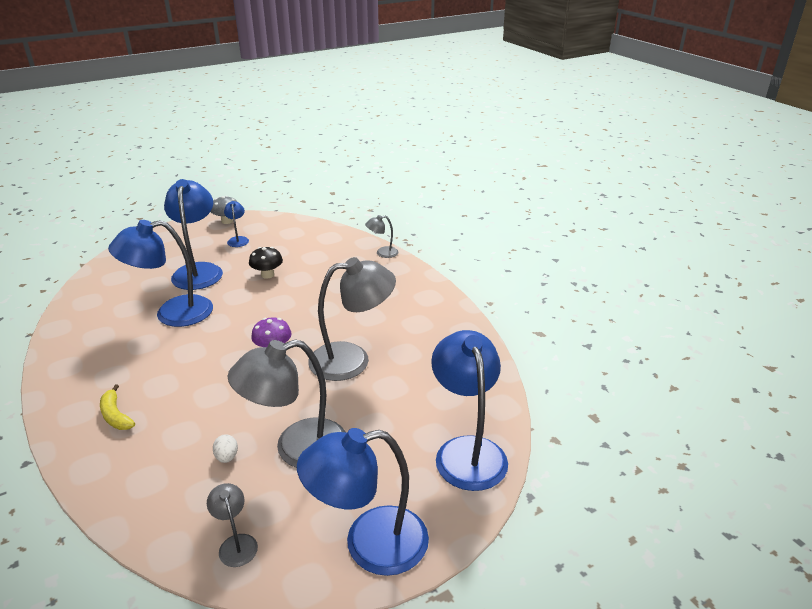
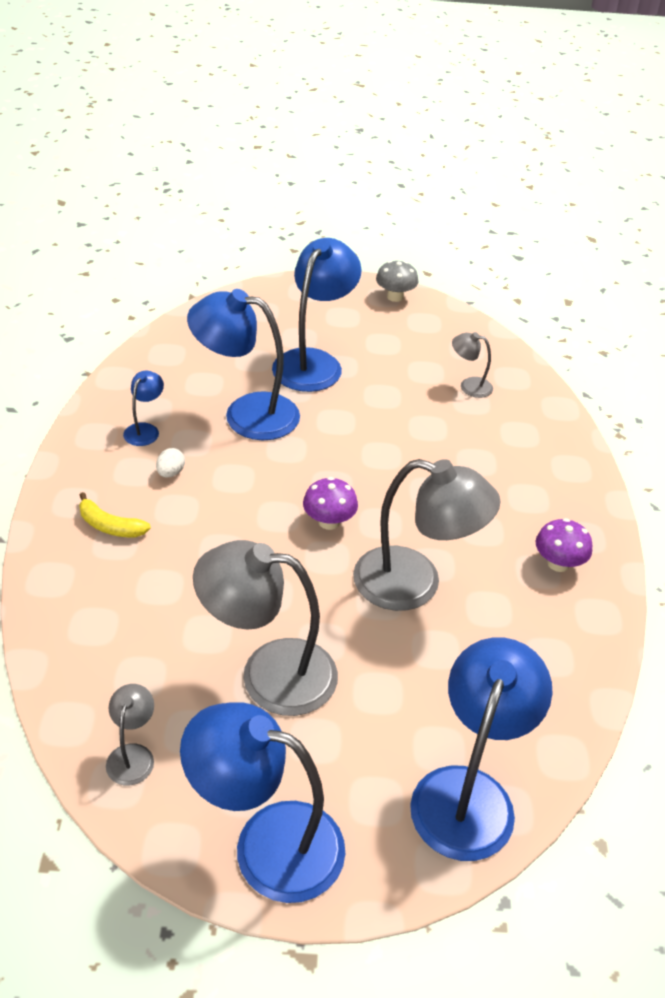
camera: 30 degrees right, 10 degrees up
yellow banana [100,384,135,430] -> yellow banana turned 60 degrees counterclockwise [79,492,151,537]
white egg [213,434,238,463] -> white egg moved to [156,448,185,478]
blue lamp [224,201,249,247] -> blue lamp moved to [123,371,164,446]
black mushroom [249,247,283,279] -> none
grey lamp [365,215,398,258] -> grey lamp moved to [452,332,493,398]
none -> purple mushroom [536,518,592,572]

